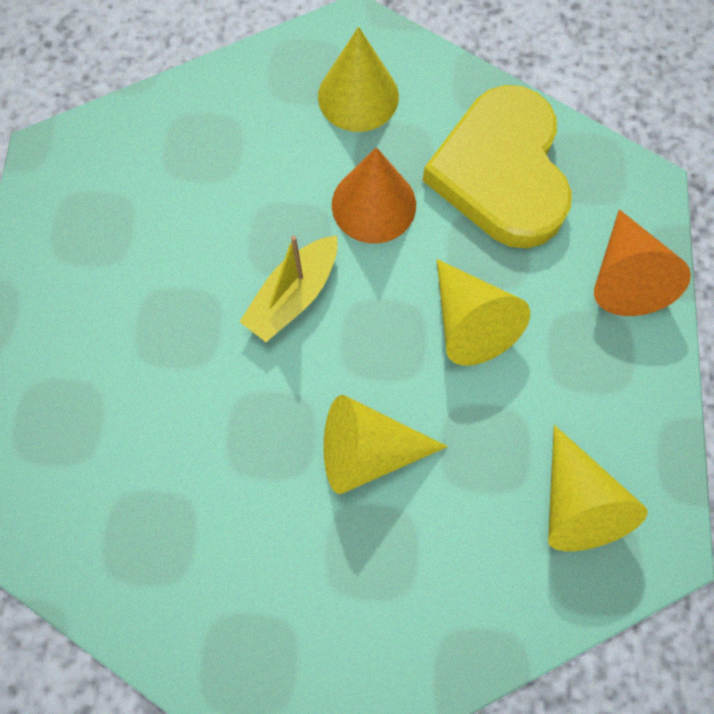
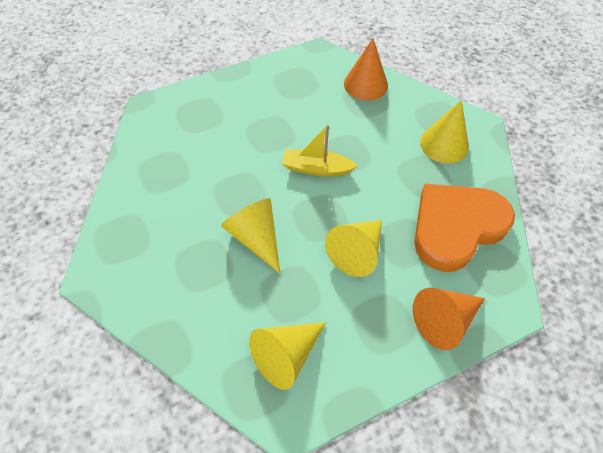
camera: 60 degrees right, 15 degrees down
orange cone [332,147,416,244] -> orange cone moved to [344,39,388,100]
yellow heart [422,85,572,248] -> orange heart [414,184,515,272]

